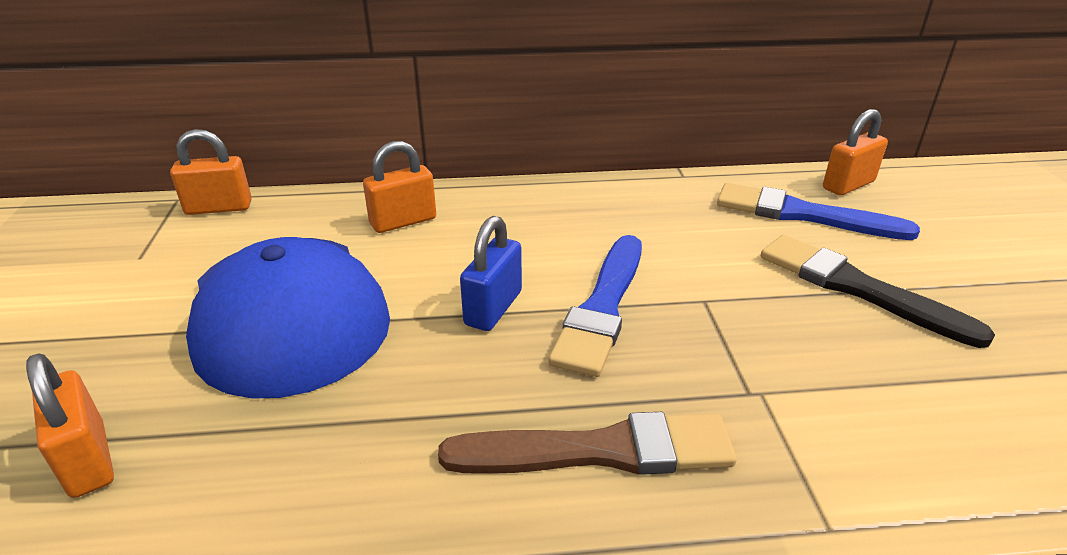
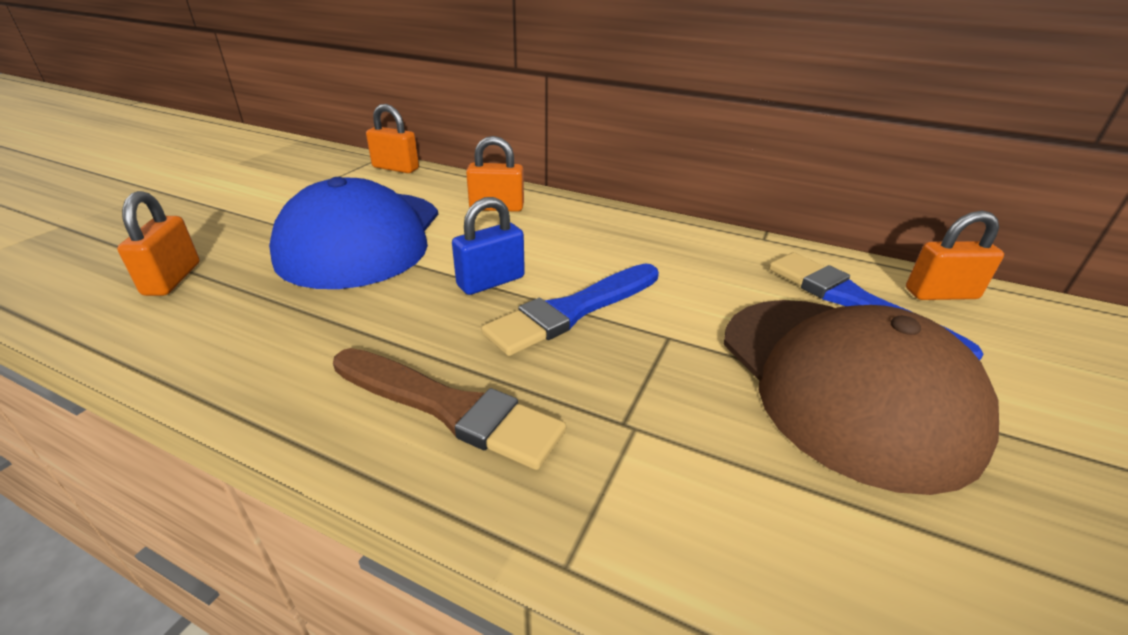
camera: 30 degrees right, 0 degrees up
black brush [761,235,995,348] -> brown cap [724,300,999,495]

